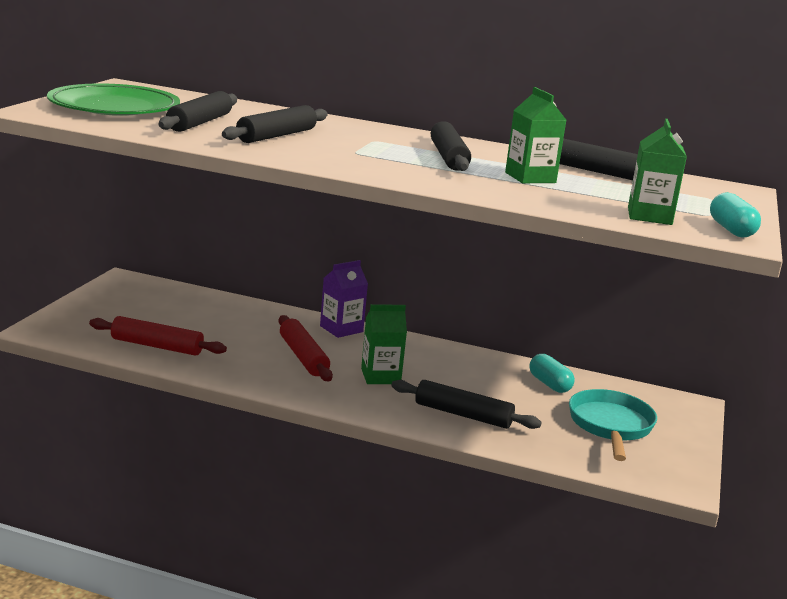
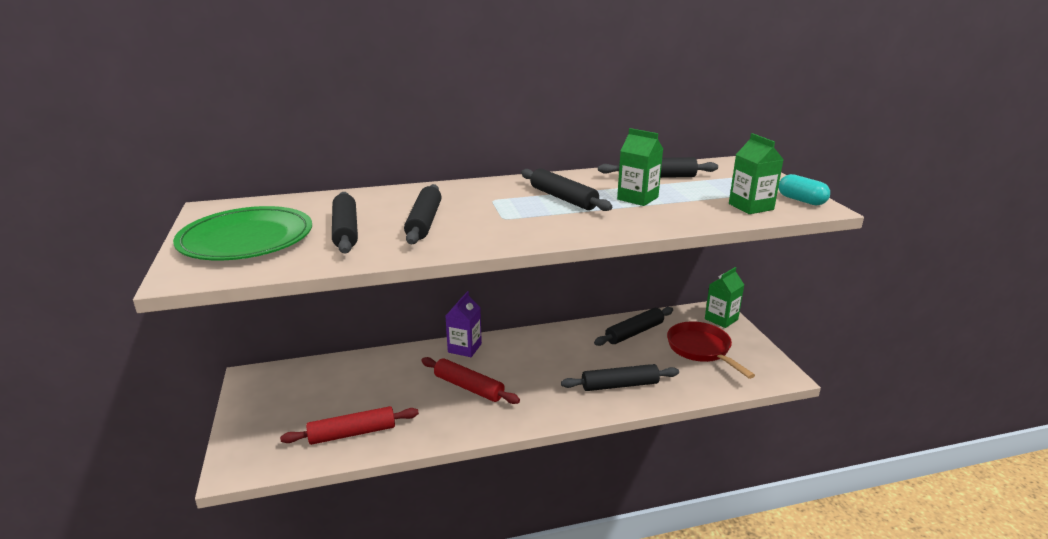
camera: 30 degrees left, 5 degrees up
green carton [361,304,407,384] -> green carton moved to [705,267,744,328]
turquoise capsule [529,354,575,393] -> black rolling pin [594,307,673,346]
turquoise pan [569,389,657,461] -> red pan [667,321,755,379]

